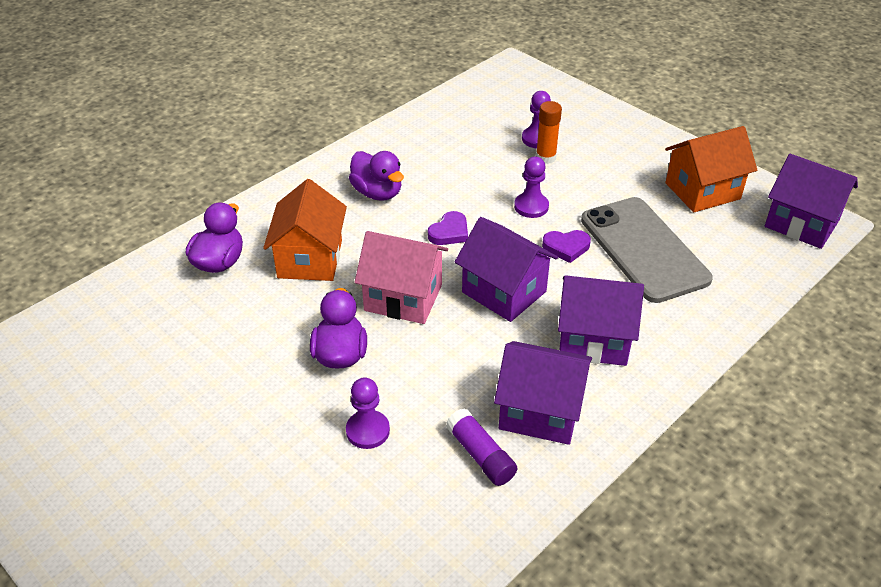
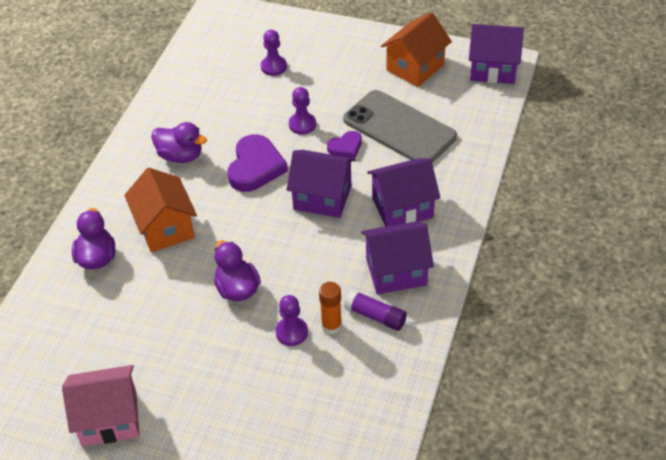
camera: 25 degrees left, 5 degrees up
pink house [355,231,448,324] -> pink house moved to [62,365,139,447]
purple heart [428,211,468,245] -> purple heart [228,134,288,192], size x1.81
orange glue stick [536,101,562,164] -> orange glue stick moved to [319,282,342,334]

